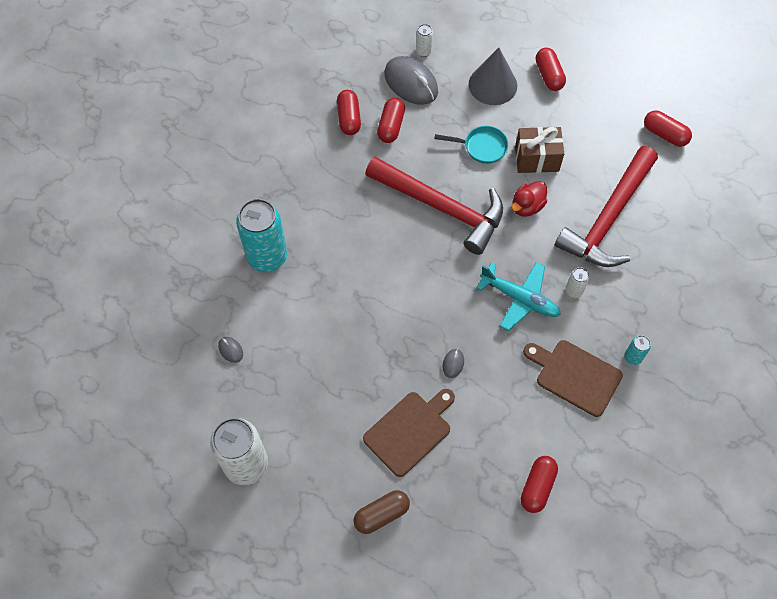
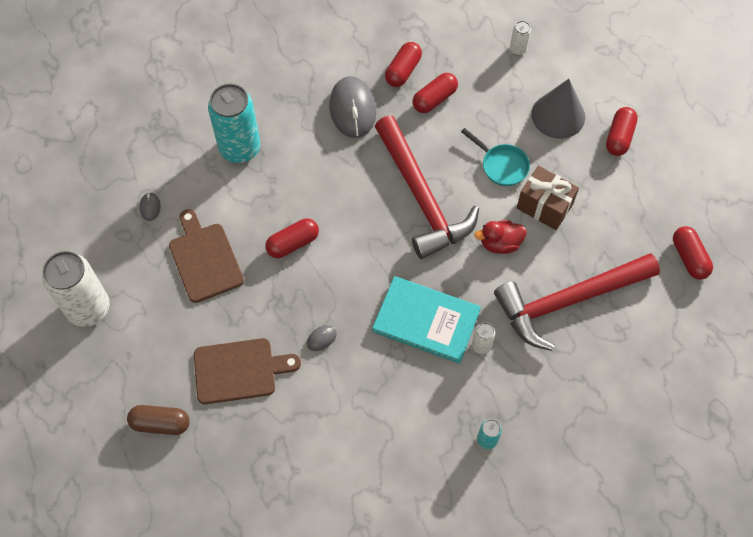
camera: 35 degrees right, 0 degrees up
grey mouse [384,56,438,105] -> grey mouse moved to [329,76,376,138]
turquoise plane [476,262,561,331] -> turquoise book [372,276,481,364]
red capsule [521,456,558,513] -> red capsule moved to [265,218,319,258]
brown cutting board [523,340,623,417] -> brown cutting board moved to [169,209,244,303]

